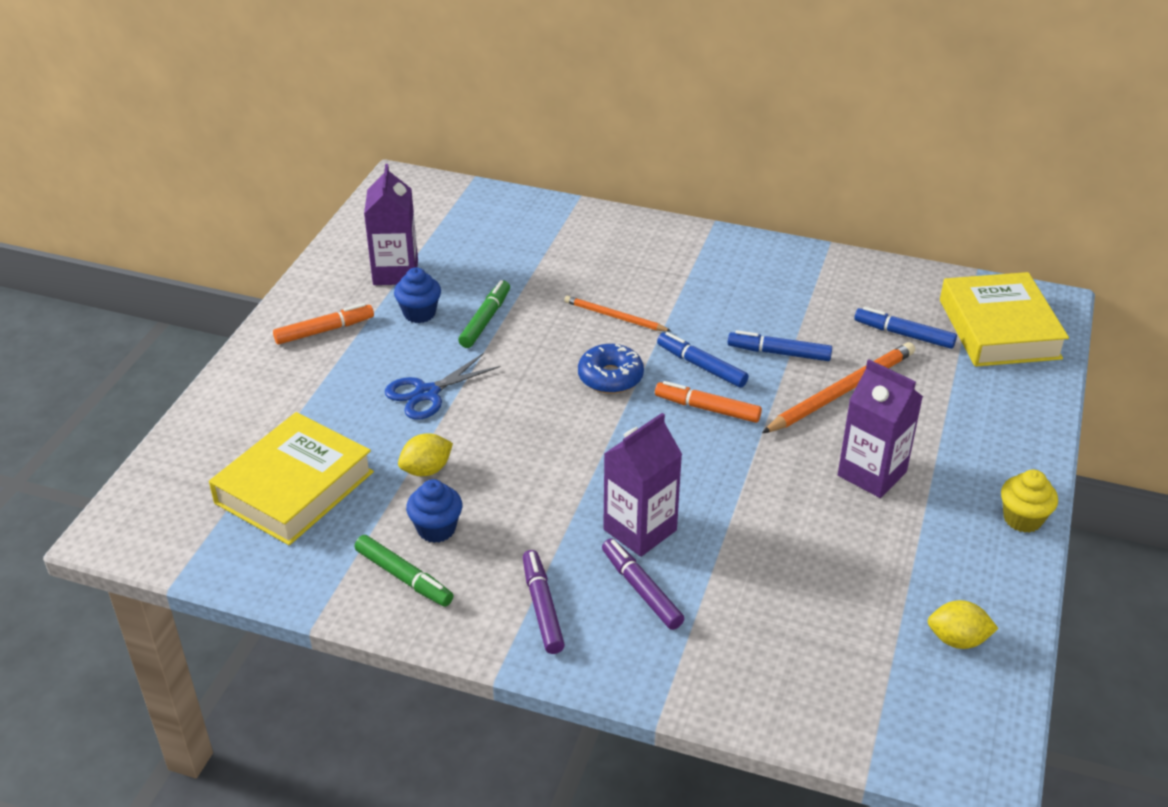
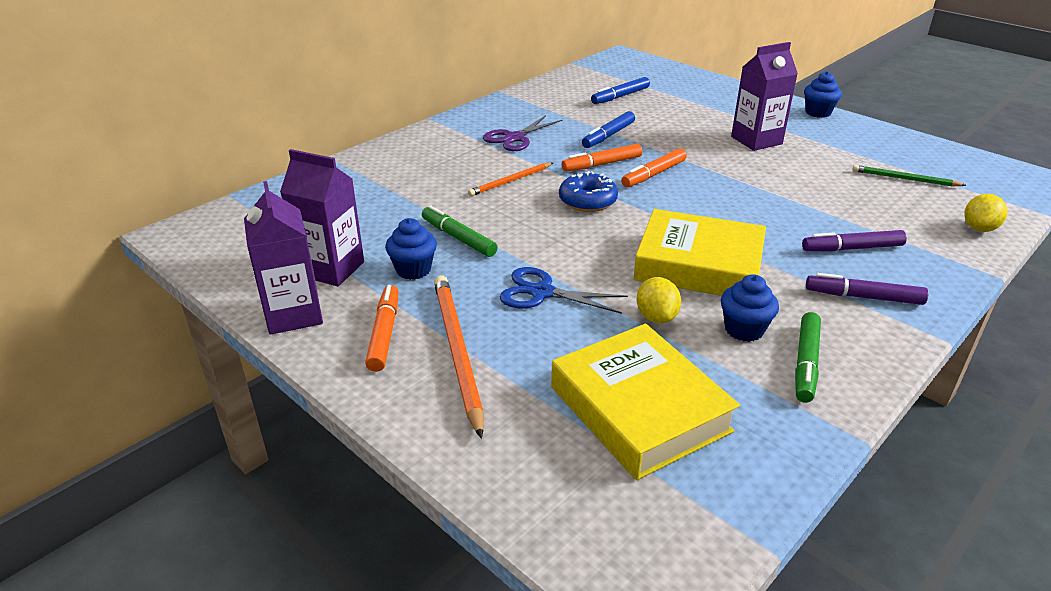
camera: 65 degrees left, 5 degrees down
green marker [355,535,454,607] -> green marker turned 135 degrees clockwise [795,312,821,403]
blue scissors [385,353,500,420] -> blue scissors turned 120 degrees clockwise [500,267,628,314]
purple carton [603,413,682,557] -> purple carton moved to [244,181,323,335]
blue marker [657,332,749,388] -> orange marker [562,143,642,172]
orange pencil [762,342,915,433] -> orange pencil moved to [434,275,484,439]
yellow lemon [928,600,999,649] -> yellow lemon moved to [965,194,1007,232]
yellow book [940,272,1069,367] -> yellow book moved to [634,209,766,296]
yellow cupcake [1001,470,1058,533] -> blue cupcake [804,71,842,118]
none -> purple scissors [483,115,562,151]
none -> green pencil [852,165,967,187]

